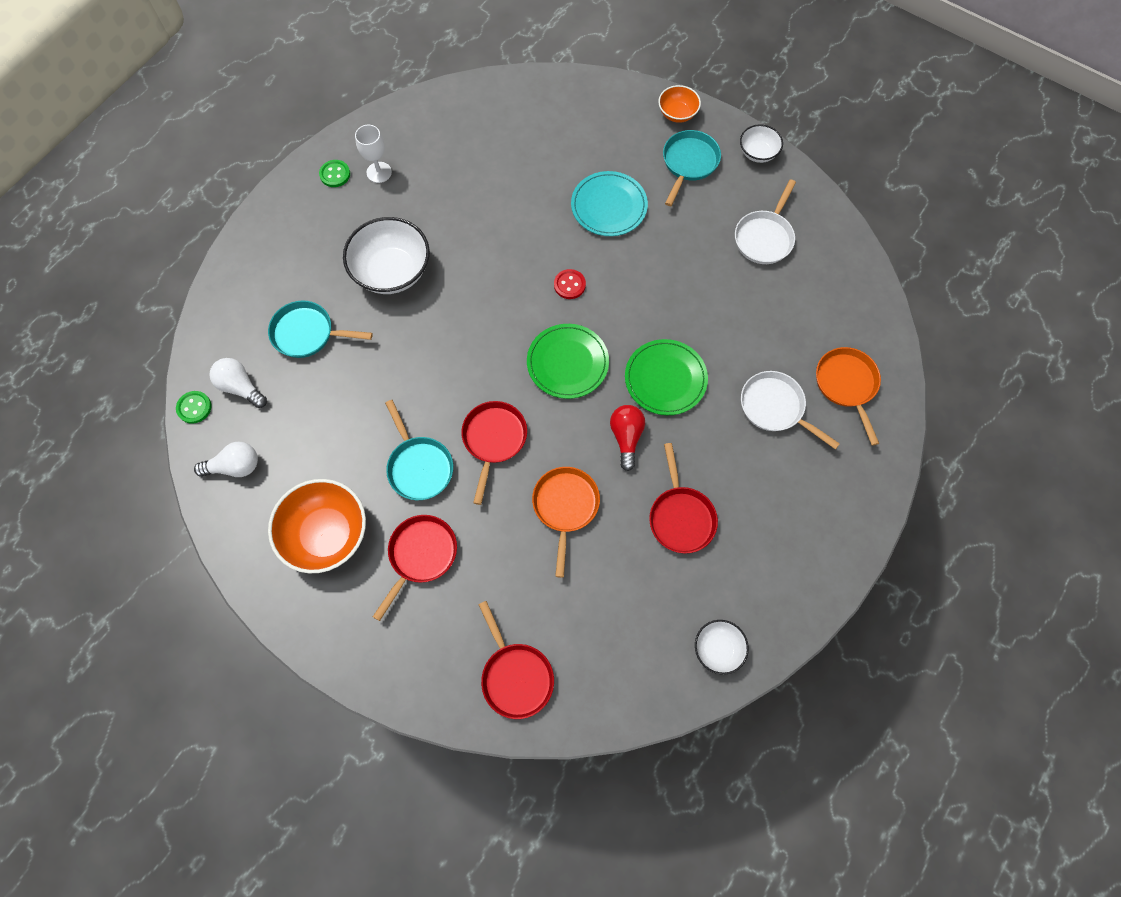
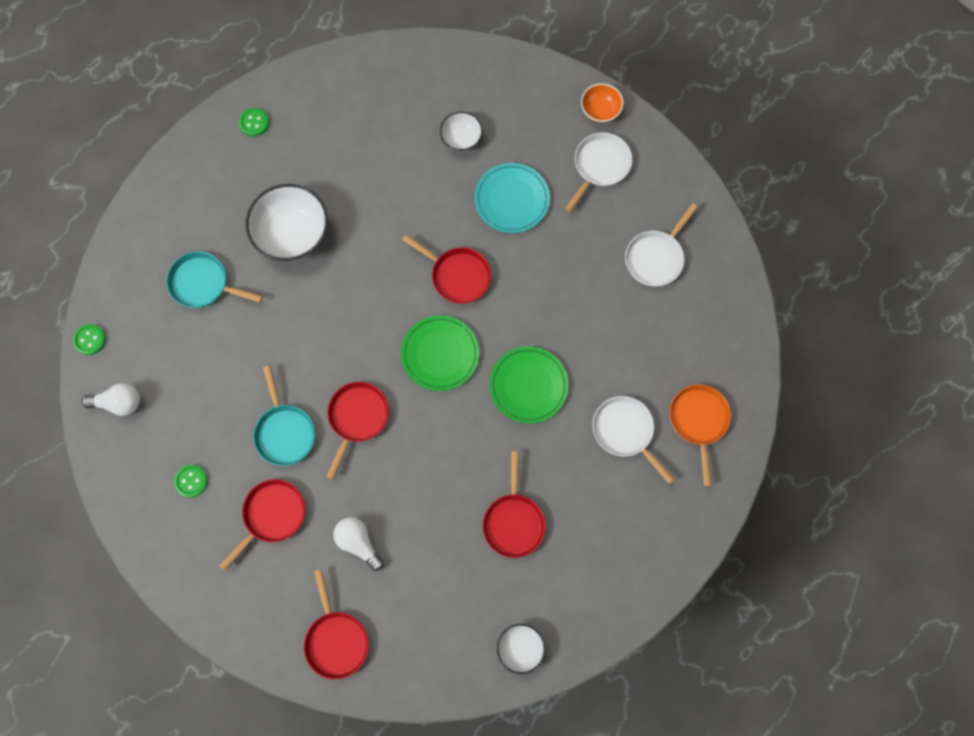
camera: 10 degrees right, 5 degrees up
white light bulb [209,358,267,408] -> white light bulb moved to [333,517,384,571]
orange bowl [268,479,366,574] -> green button [174,465,207,497]
white goblet [355,125,392,183] -> none
orange pan [532,467,600,578] -> none
red button [554,269,586,299] -> red pan [402,235,491,304]
red light bulb [610,405,645,471] -> none
turquoise pan [663,130,721,206] -> white pan [565,132,632,212]
white bowl [740,124,783,163] -> white bowl moved to [440,112,483,151]

